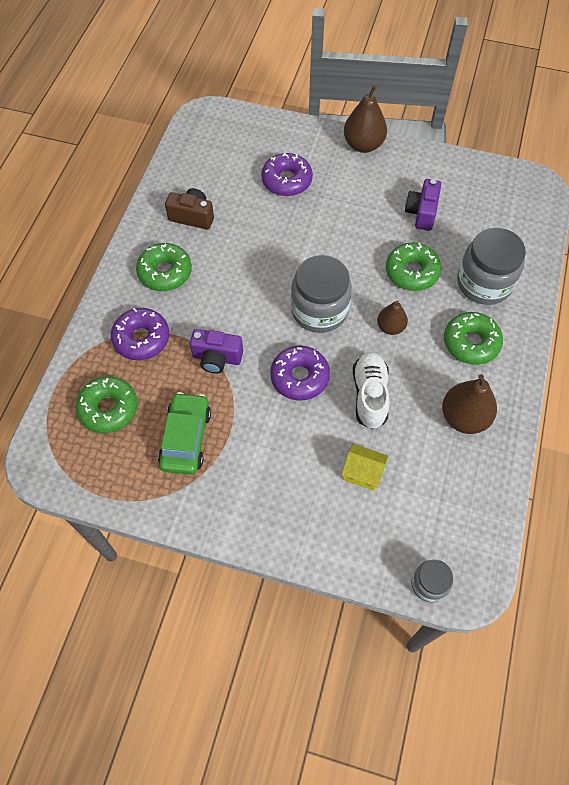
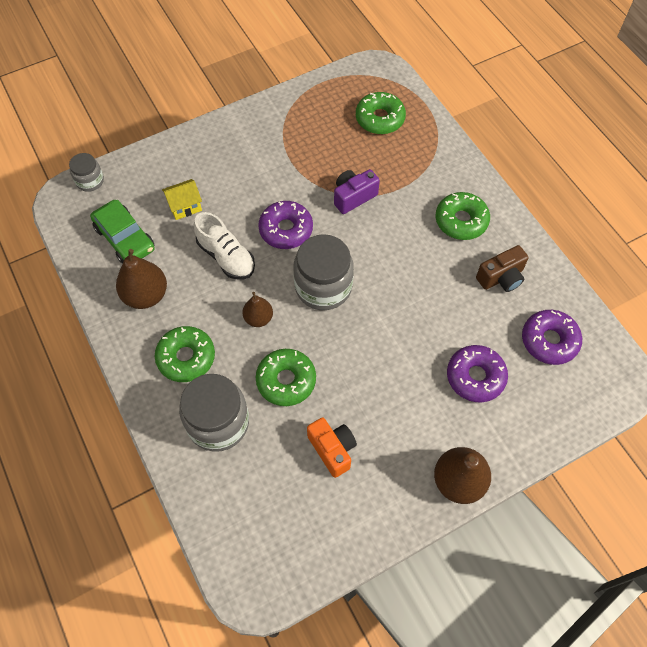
camera: 135 degrees right, 0 degrees up
purple donut [111,308,169,360] -> purple donut moved to [522,310,582,365]
green car [158,392,211,475] -> green car moved to [90,200,155,264]
purple camera [405,179,441,231] -> orange camera [307,417,357,478]

